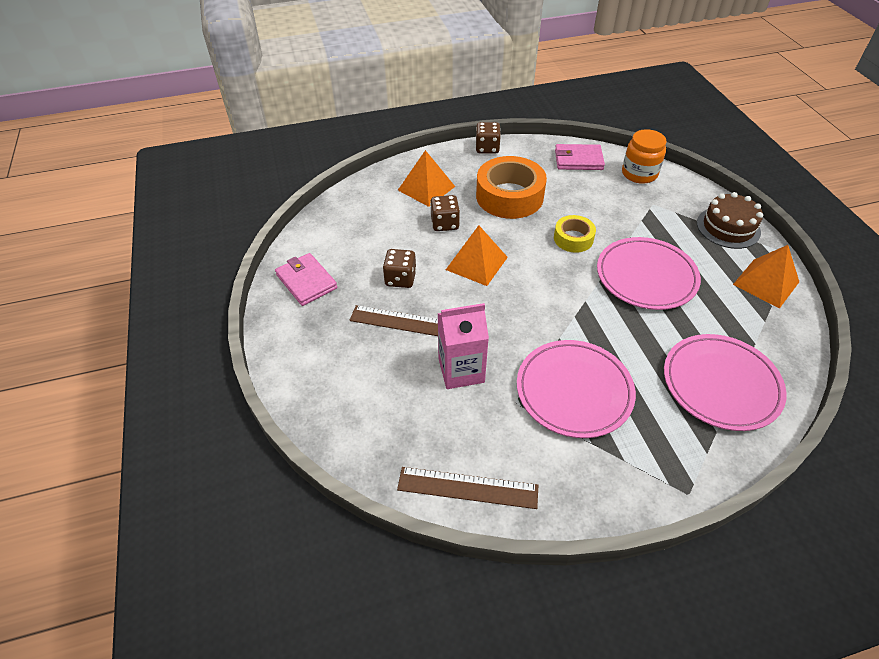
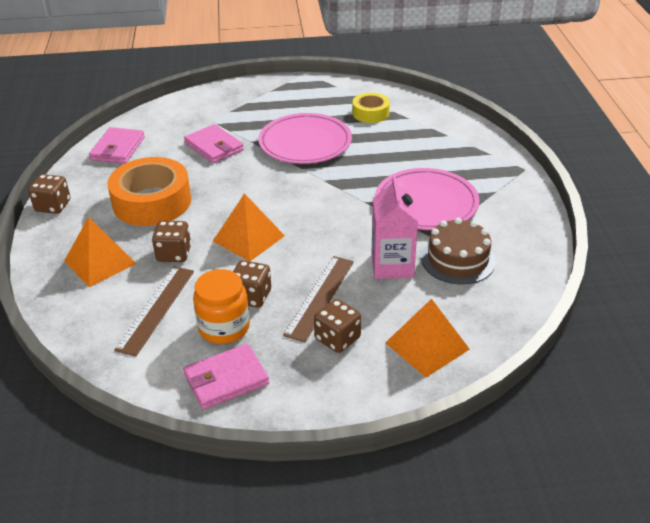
camera: 80 degrees left, 10 degrees down
brown ruler [397,467,538,509] -> brown ruler moved to [114,266,194,356]
yellow tape [554,215,596,253] -> yellow tape moved to [352,93,390,123]
orange jar [622,129,667,184] -> orange jar moved to [193,269,250,344]
pink plate [664,334,787,431] -> none
brown cake [697,192,763,249] -> brown cake moved to [421,218,496,285]
orange pyramid [733,245,799,308] -> orange pyramid moved to [385,299,470,377]
none -> pink wallet [184,124,244,163]
none -> brown dice [314,299,361,353]

